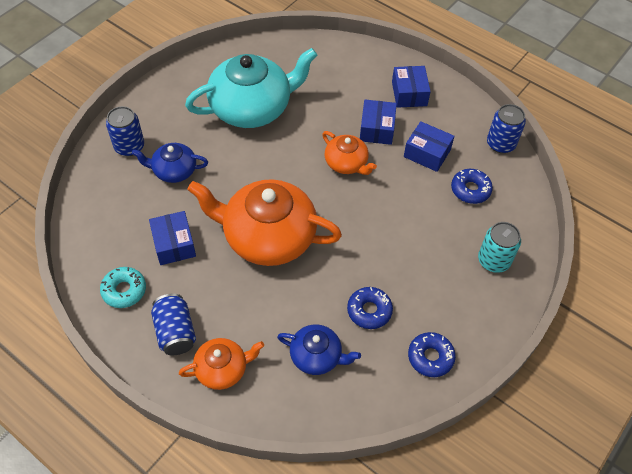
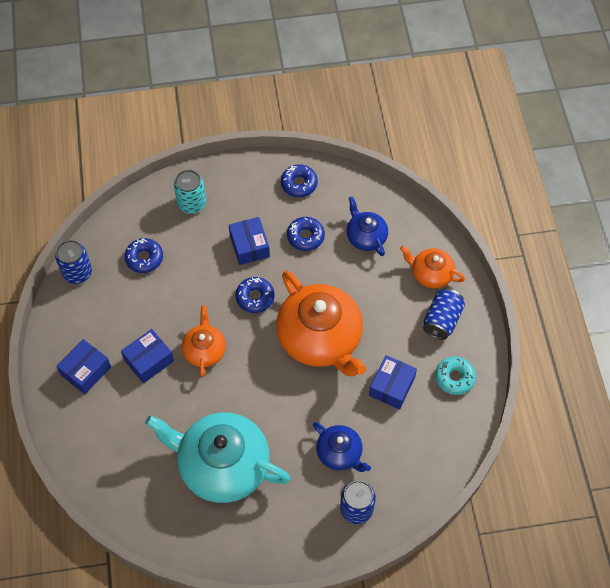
camera: 135 degrees left, 5 degrees up
blue box [404,121,454,172] -> blue box moved to [229,217,270,265]
none -> blue donut [235,277,275,313]

